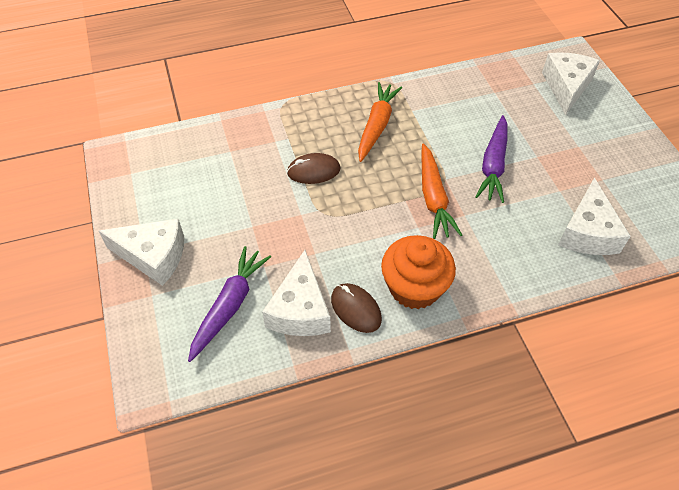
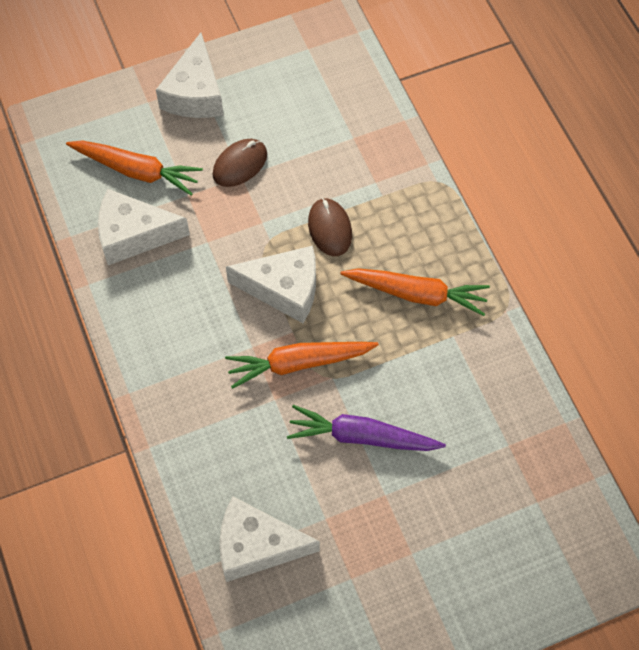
camera: 85 degrees right, 10 degrees up
purple carrot [188,246,271,362] -> orange carrot [66,140,203,195]
brown mouse [331,283,382,333] -> brown mouse moved to [212,139,267,187]
orange cupcake [381,235,456,309] -> none
white cheese [542,52,600,116] -> white cheese moved to [226,246,316,323]

